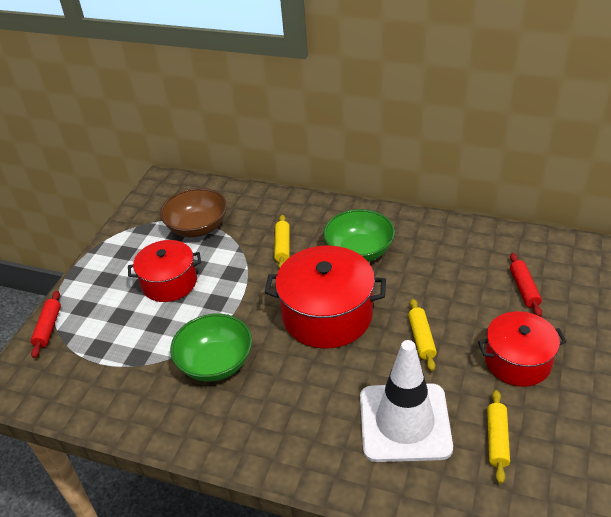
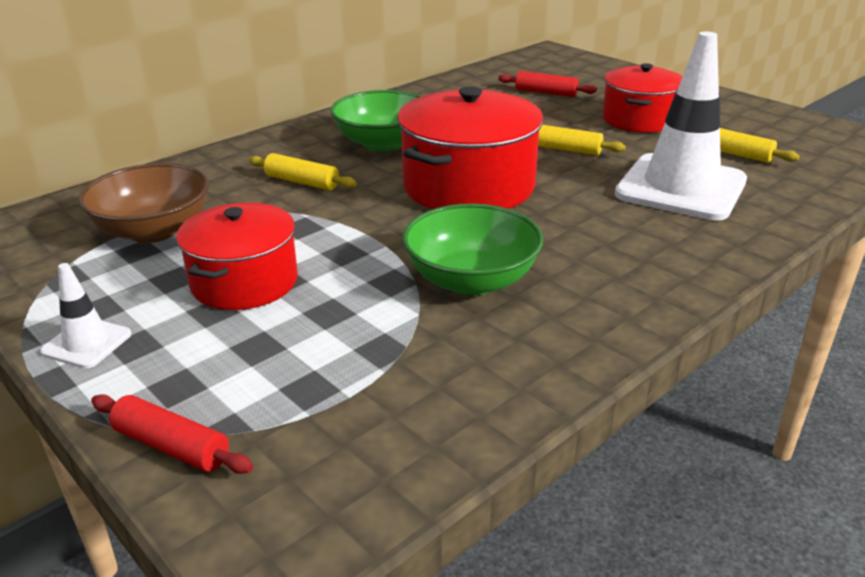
camera: 65 degrees left, 10 degrees down
none -> white traffic cone [40,263,132,369]

